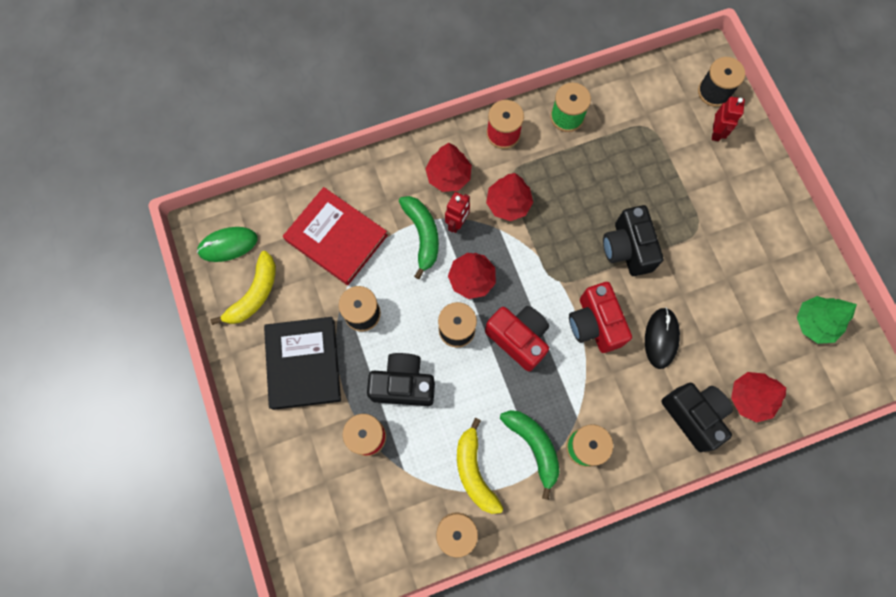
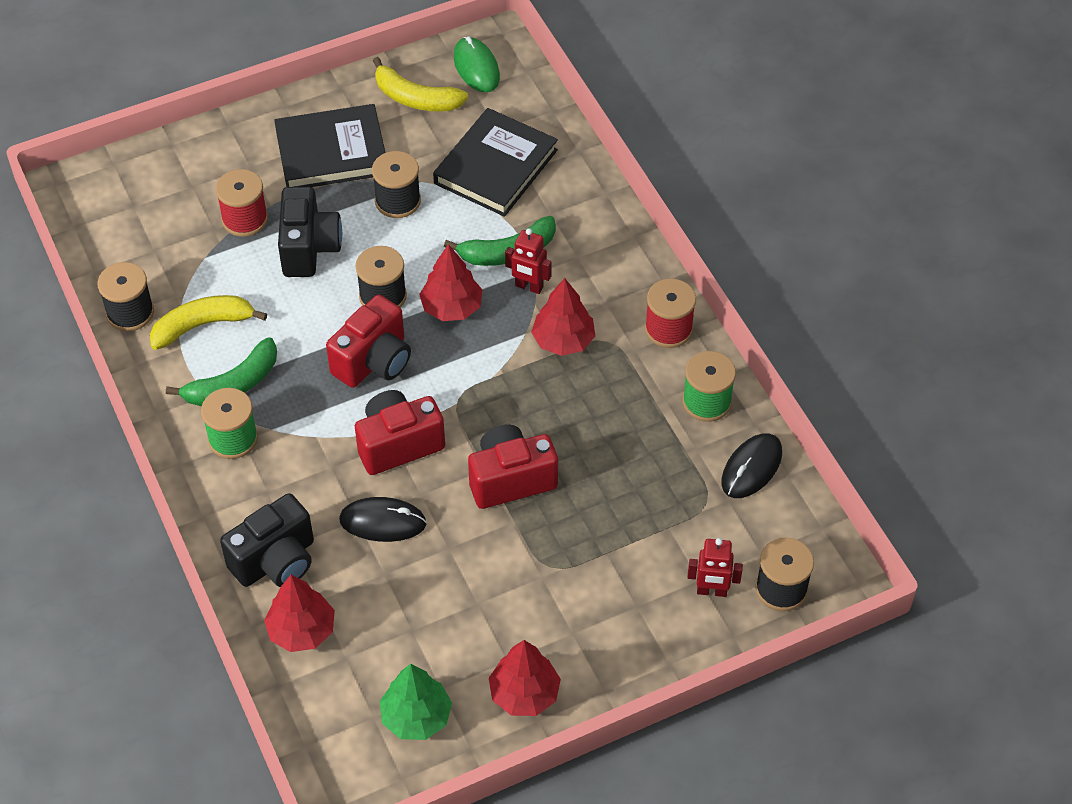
camera: 85 degrees right, 20 degrees down
red book [283,187,388,285] -> black book [433,108,558,217]
red tree [425,143,472,192] -> red tree moved to [489,640,561,716]
black camera [603,205,663,276] -> red camera [468,425,558,509]
none -> black mouse [721,433,782,498]

